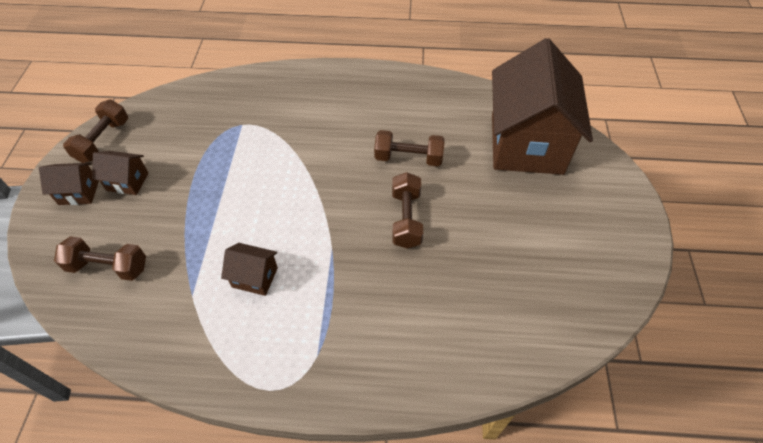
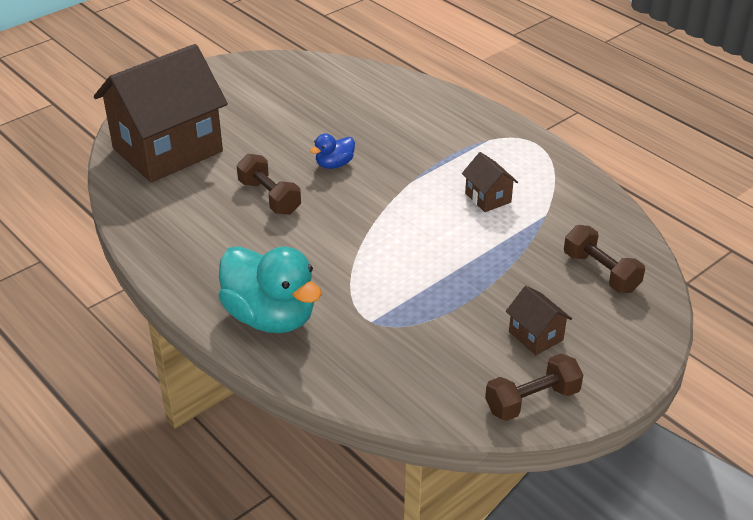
camera: 135 degrees left, 15 degrees down
brown house [39,163,99,205] -> none
brown dumbbell [392,172,423,249] -> blue duck [310,133,355,169]
none -> turquoise duck [218,246,322,333]

